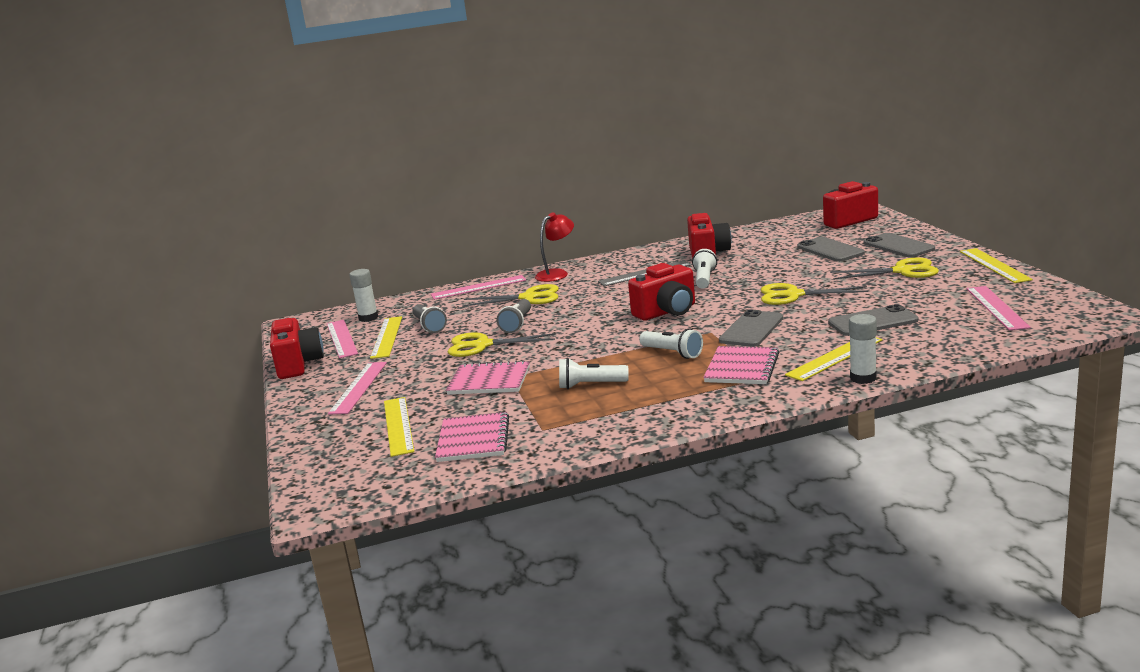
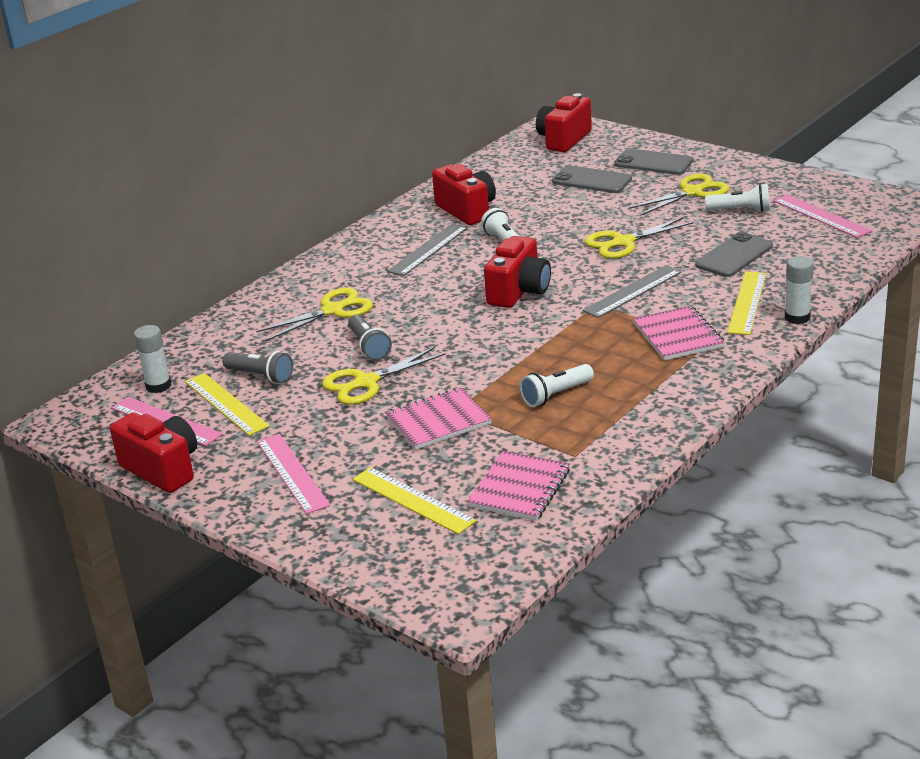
camera: 35 degrees left, 10 degrees up
pink ruler [431,275,526,300] -> none
pink notebook [435,412,509,462] -> pink notebook turned 60 degrees clockwise [467,451,570,521]
red lamp [535,212,574,282] -> none
white flashlight [639,329,703,359] -> white flashlight moved to [705,183,770,212]
grey phone [719,309,783,347] -> grey ruler [583,265,682,318]
yellow ruler [960,248,1033,283] -> none

